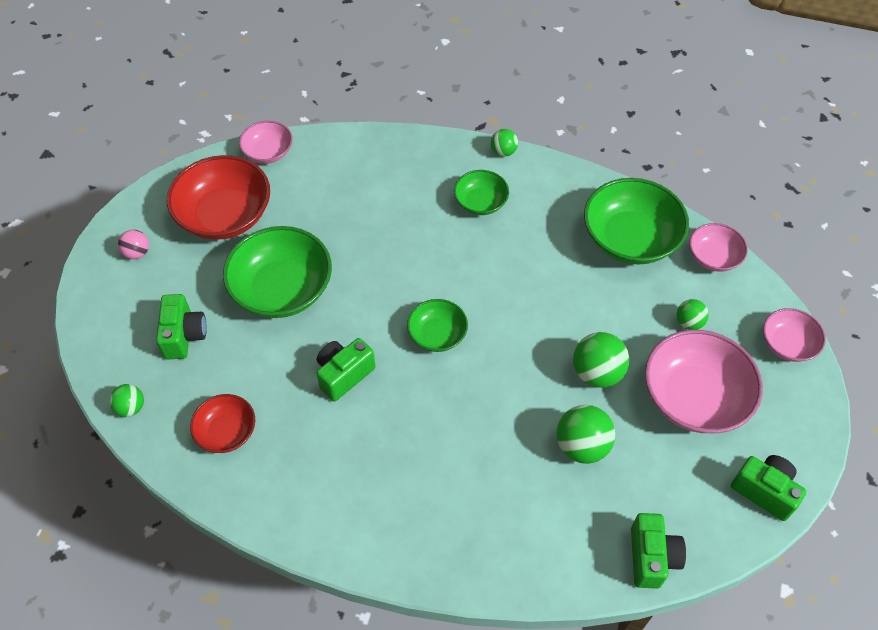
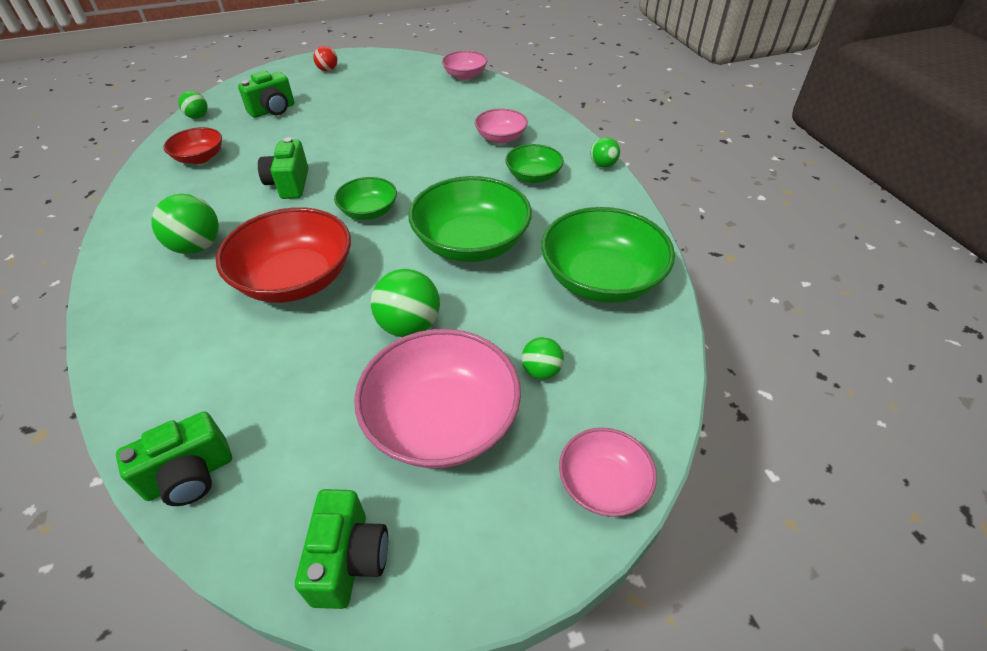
camera: 55 degrees right, 10 degrees down
pink ball [118,230,149,259] -> red ball [313,46,337,71]
red bowl [167,155,270,240] -> red bowl moved to [216,207,351,303]
green bowl [223,226,332,318] -> green bowl moved to [408,176,532,262]
green camera [316,338,375,402] -> green camera turned 105 degrees counterclockwise [258,137,308,199]
green ball [556,405,615,464] -> green ball moved to [151,194,219,254]
pink bowl [689,223,748,272] -> pink bowl moved to [474,108,528,144]

